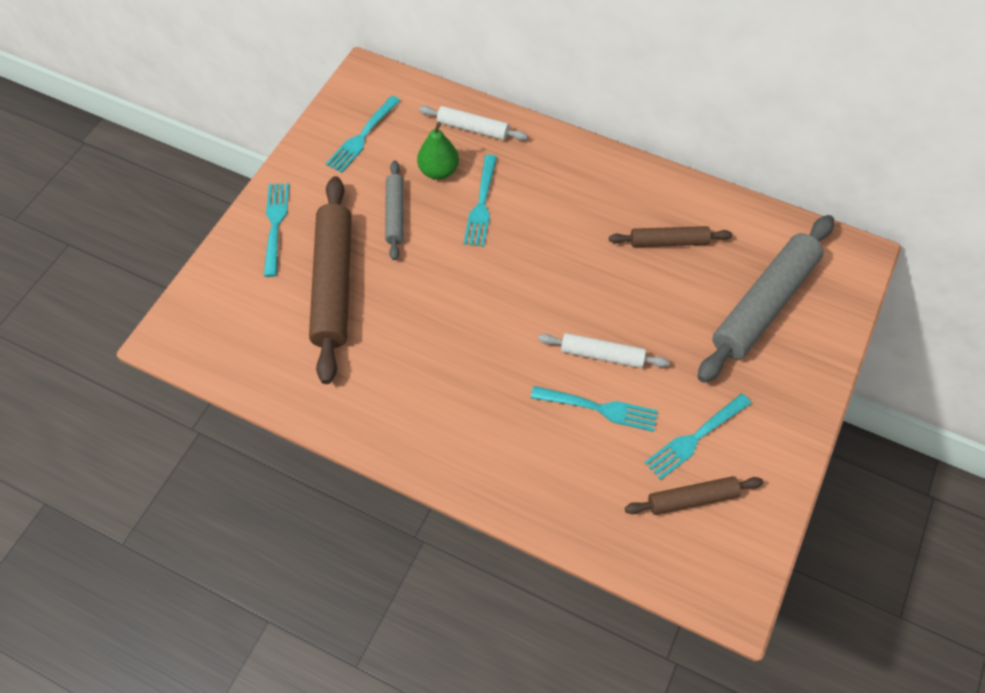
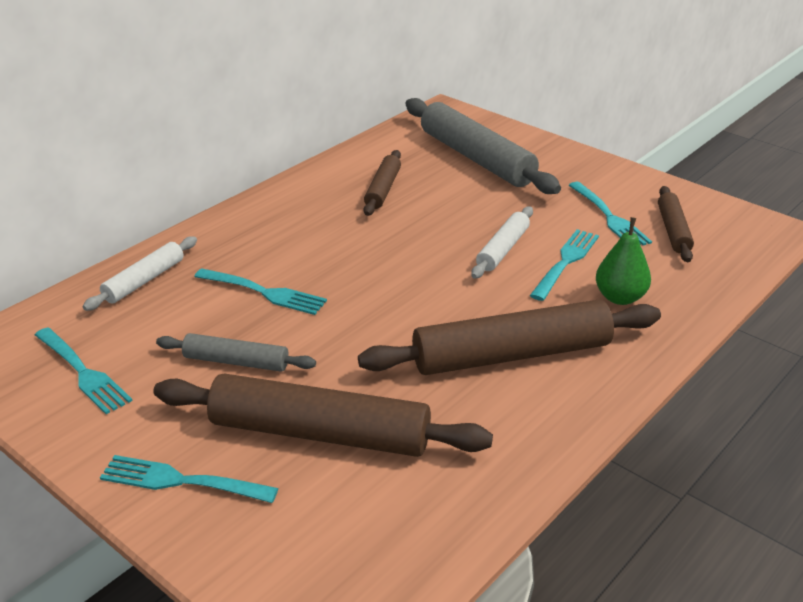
camera: 75 degrees left, 25 degrees down
green pear [417,122,459,180] -> green pear moved to [596,217,651,305]
none -> brown rolling pin [358,300,661,375]

